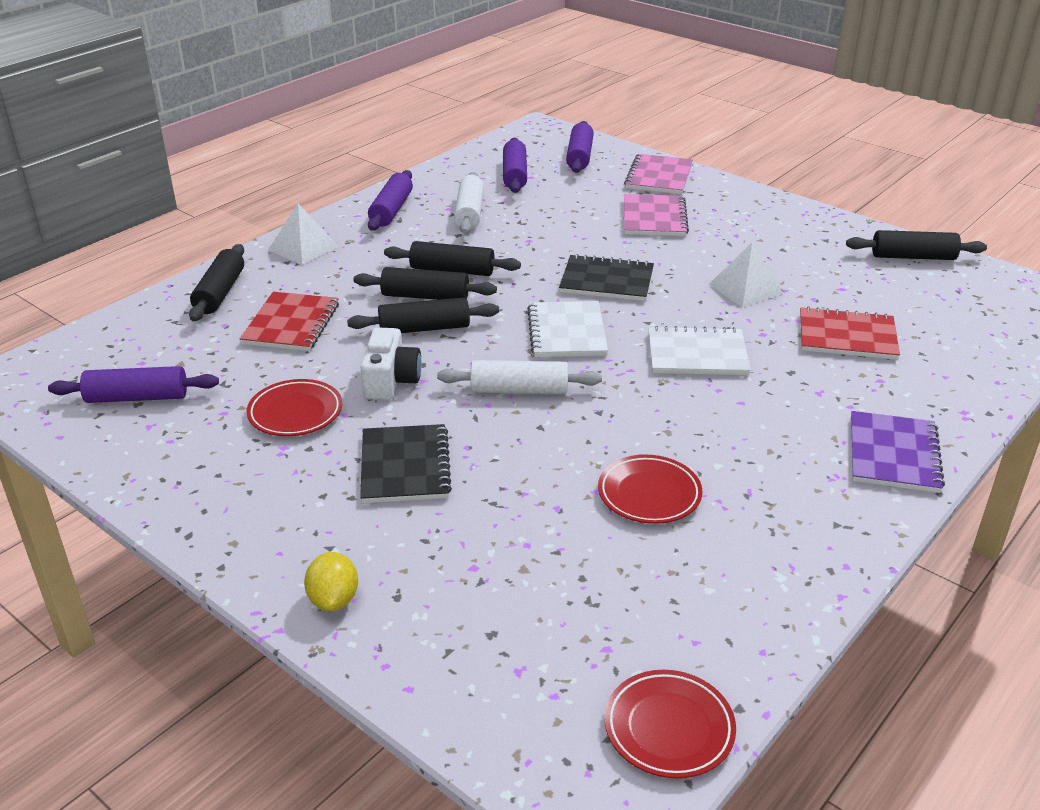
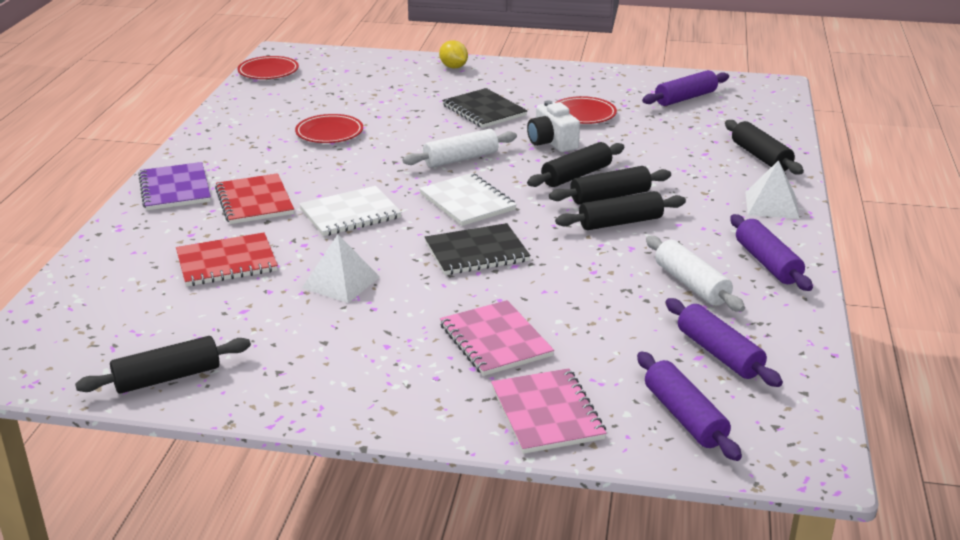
camera: 150 degrees right, 5 degrees down
red notebook [240,292,339,351] -> red notebook moved to [215,173,294,224]

